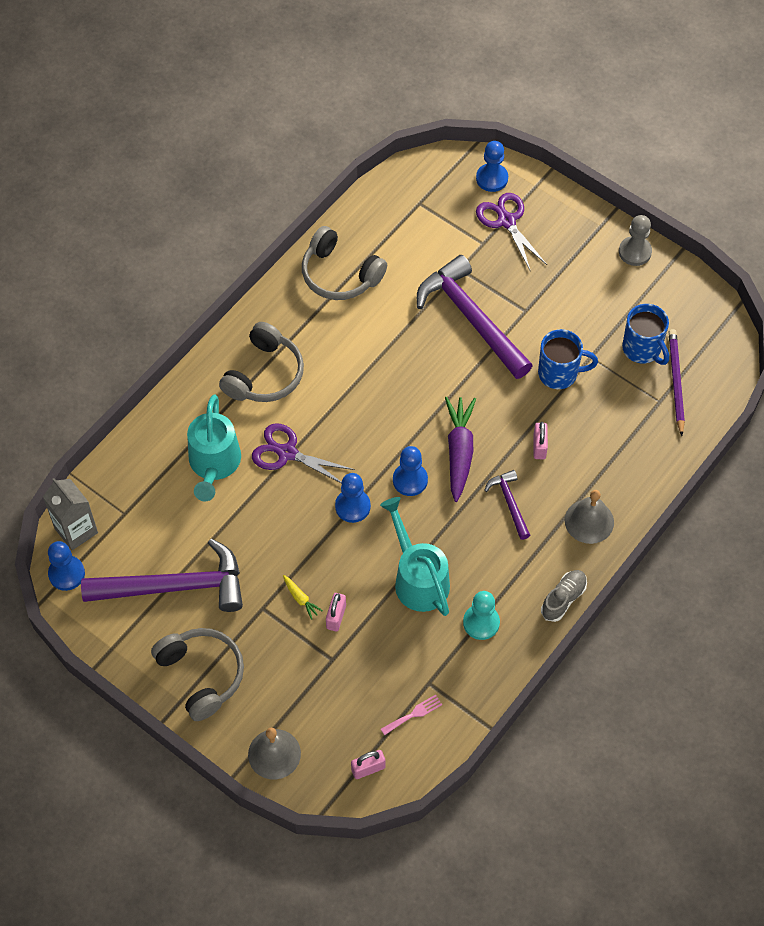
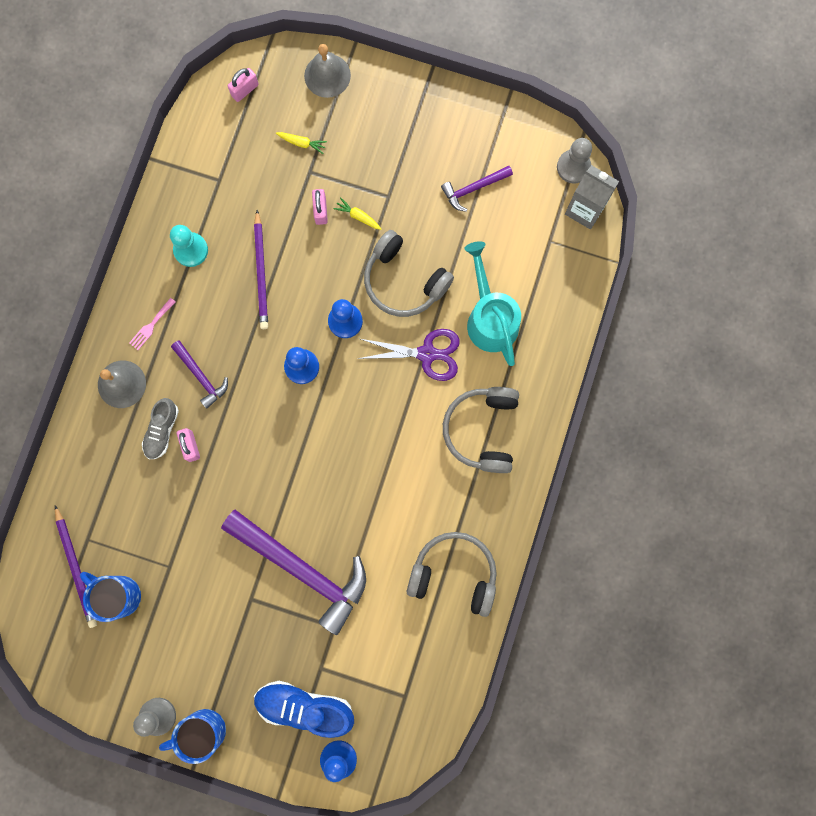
camera: 160 degrees right, 20 degrees up
blue pawn [48,541,85,591] -> grey pawn [557,138,592,184]
purple hammer [81,539,243,612] -> purple hammer [441,166,513,212], size x0.48
grey headphones [151,628,244,721] -> grey headphones moved to [364,230,454,317]
turquoise watering can [380,497,450,616] -> purple pencil [254,210,268,329]
pink fork [381,694,443,735] -> pink fork moved to [129,298,176,350]
purple carrot [445,397,476,502] -> none
purple scissors [476,193,547,272] -> blue shoe [254,681,354,738]
blue mug [538,329,598,389] -> blue mug moved to [159,709,226,764]
grey shoe [541,570,587,622] -> grey shoe moved to [142,398,179,459]
none -> yellow carrot [276,132,327,154]

